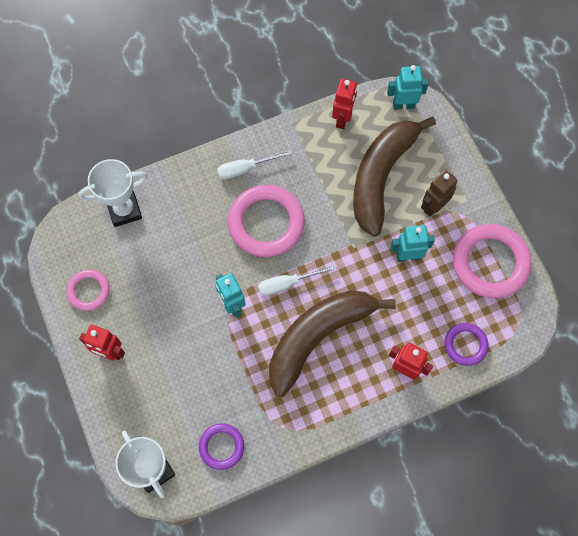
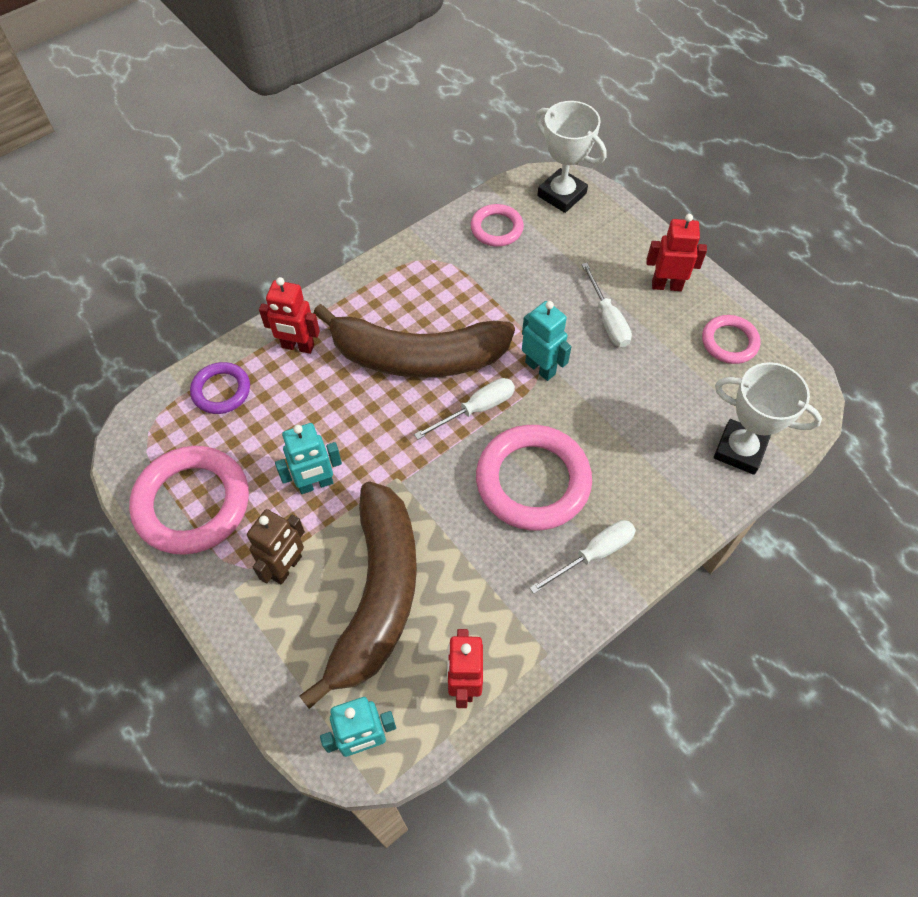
camera: 165 degrees right, 10 degrees down
white trophy [78,159,148,227] -> white trophy turned 60 degrees clockwise [714,362,822,475]
purple ring [199,423,244,470] -> pink ring [471,204,524,247]
brown banana [269,290,396,397] -> brown banana turned 60 degrees clockwise [314,304,515,378]
none -> white screwdriver [581,263,632,347]

